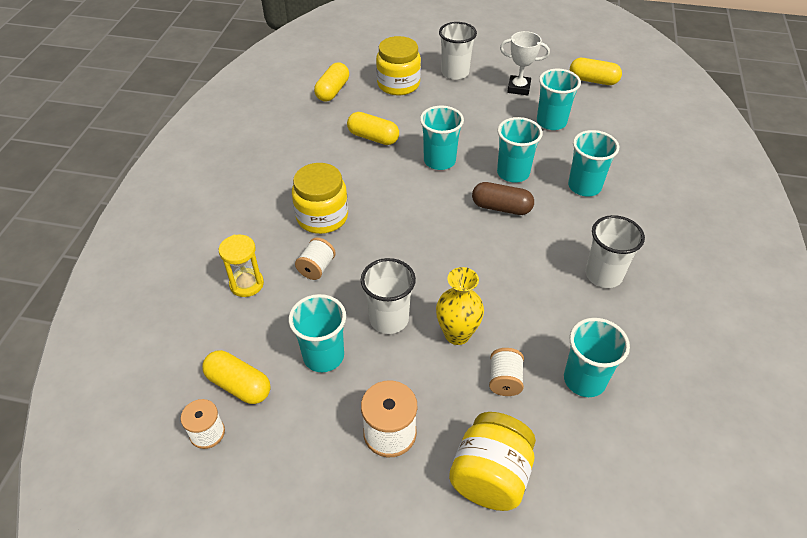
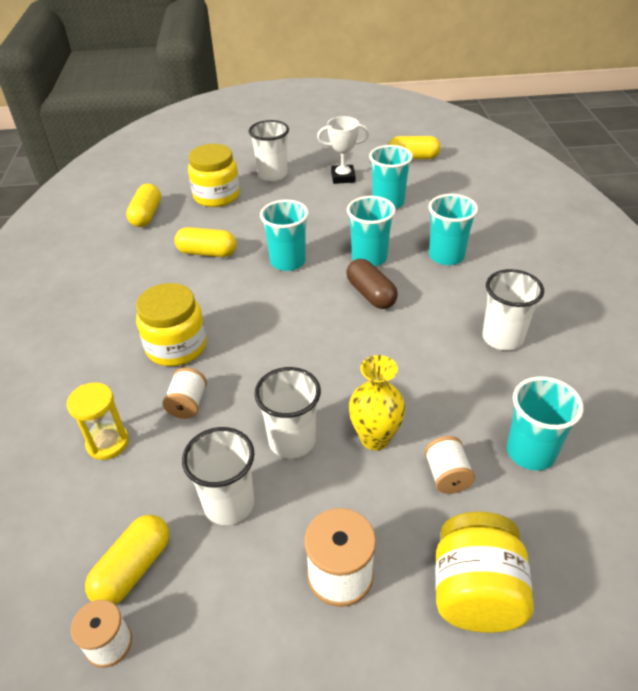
camera: 15 degrees left, 5 degrees down
yellow capsule [202,350,271,404] -> yellow capsule turned 75 degrees counterclockwise [85,515,170,605]
turquoise cup [289,294,346,372] -> white cup [182,427,255,525]
brown capsule [472,182,534,215] -> brown capsule turned 60 degrees clockwise [346,259,398,309]

